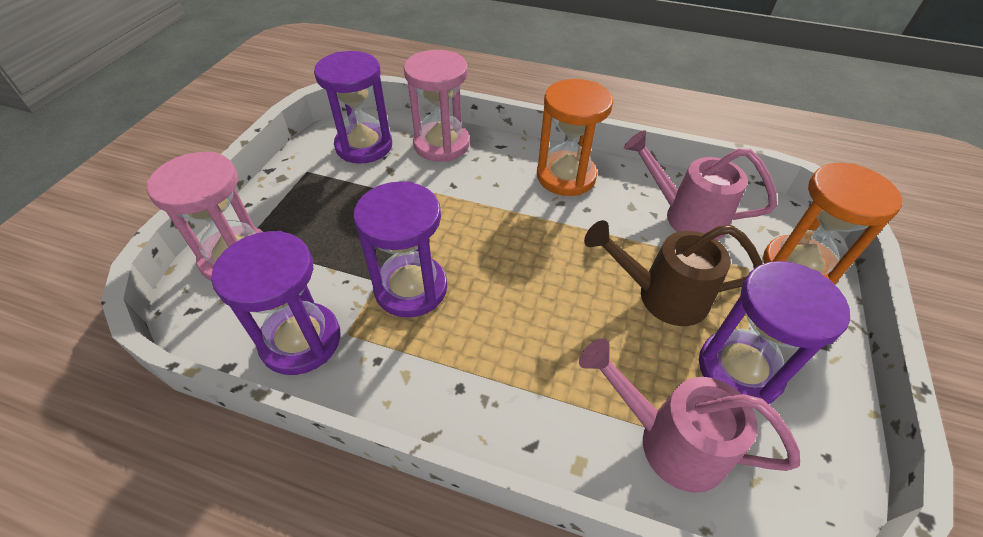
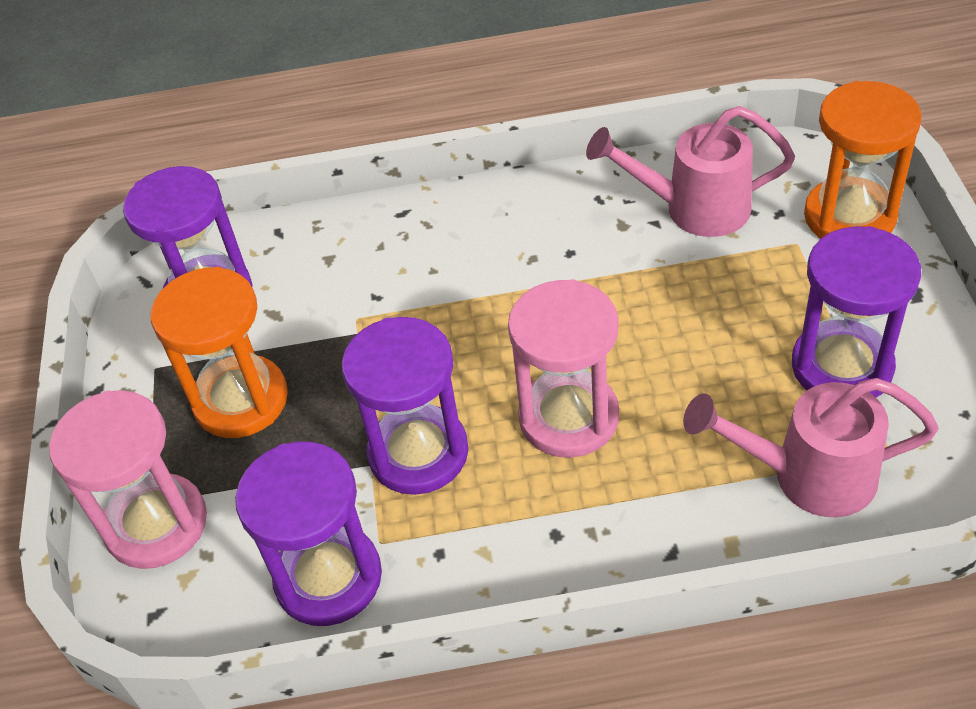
camera: 20 degrees left, 0 degrees up
pink hourglass [404,50,470,162] -> pink hourglass moved to [508,279,619,458]
orange hourglass [537,79,613,196] -> orange hourglass moved to [151,267,288,438]
brown watering can [584,220,763,326] -> none

